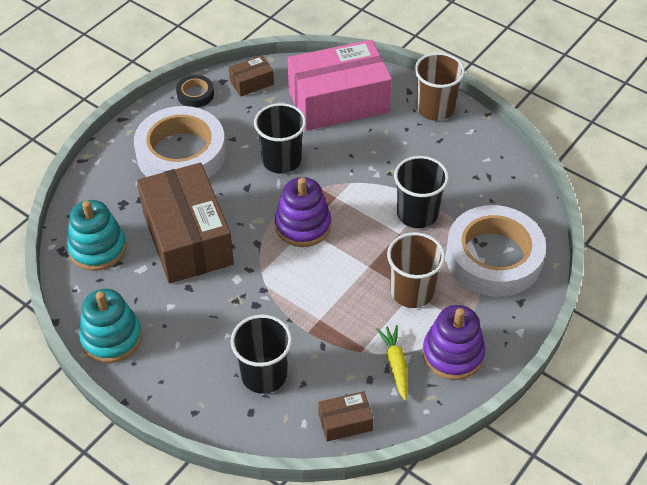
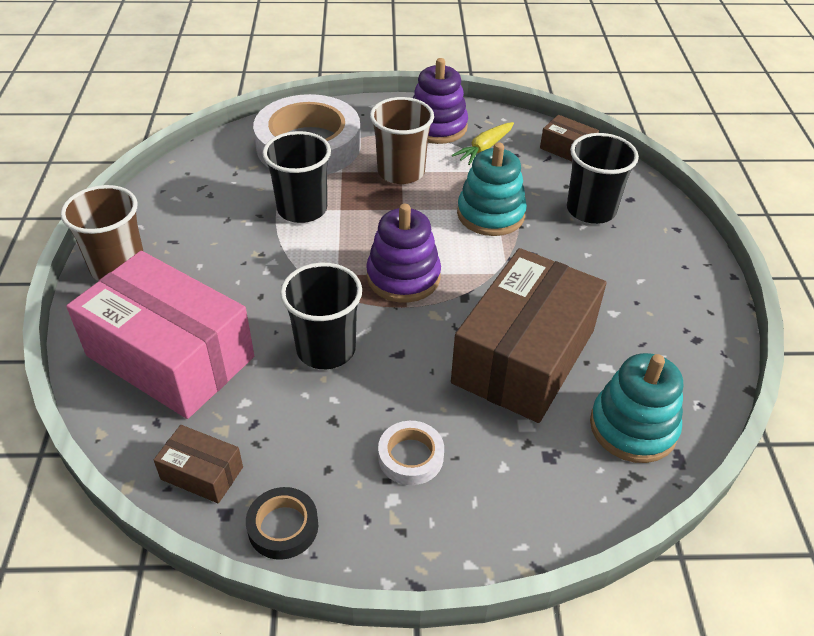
camera: 130 degrees left, 5 degrees down
turquoise stacking toy [79,289,142,363] -> turquoise stacking toy moved to [457,142,527,236]
white tape [134,106,226,179] -> white tape [378,421,444,485], size x0.43

